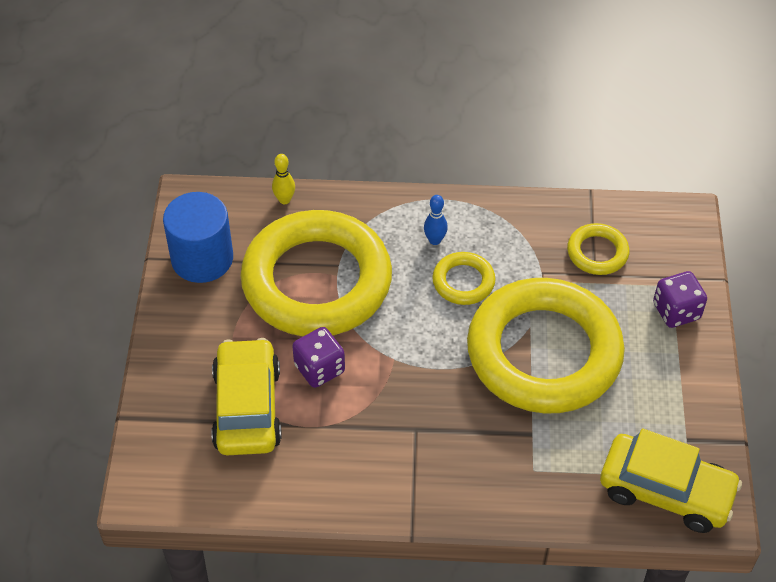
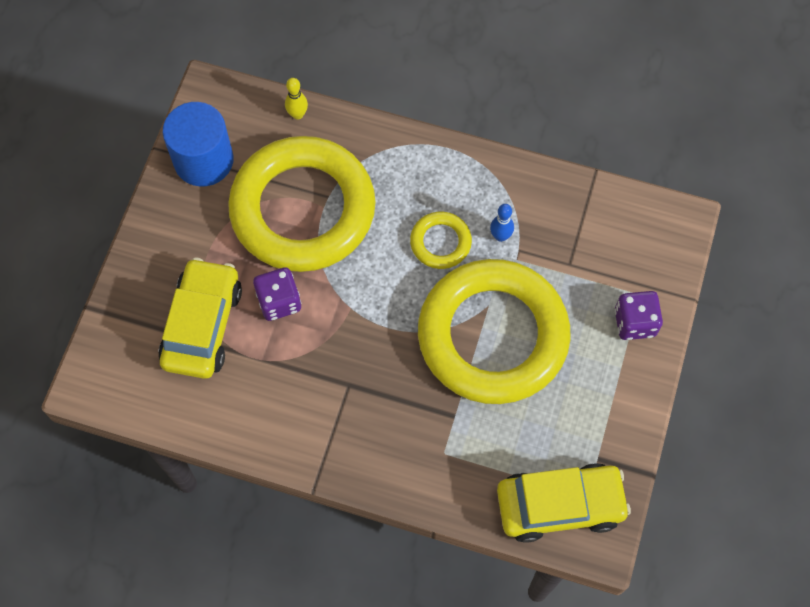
camera: 15 degrees right, 15 degrees up
blue bowling pin [424,195,448,245] -> blue bowling pin moved to [490,204,514,242]
yellow ring [567,223,629,275] -> none
yellow car [600,429,742,533] -> yellow car turned 45 degrees counterclockwise [497,463,631,543]

